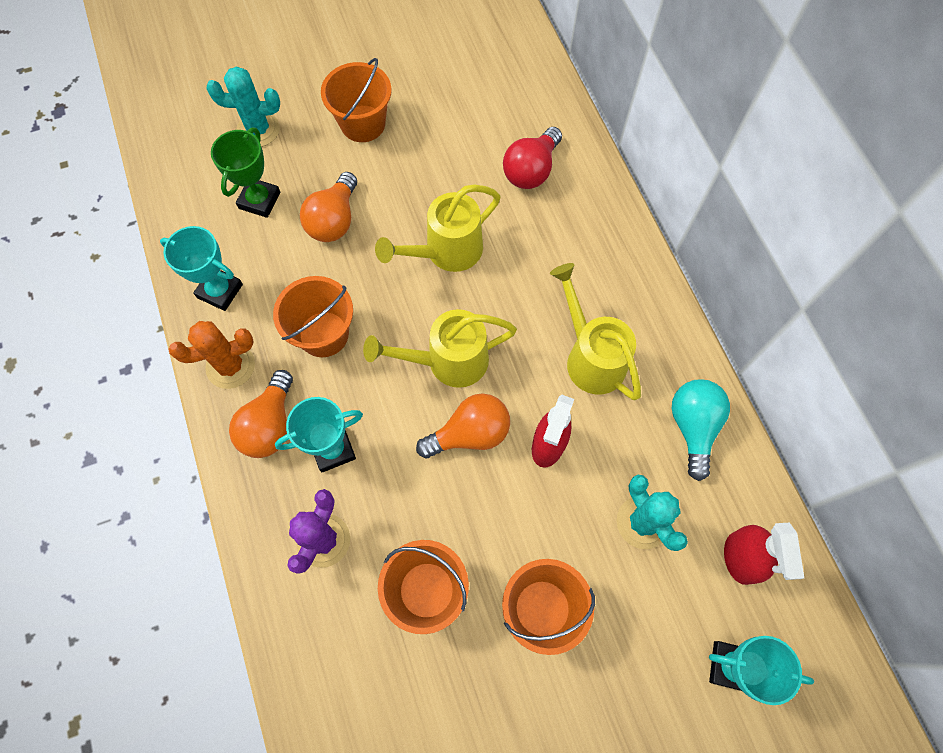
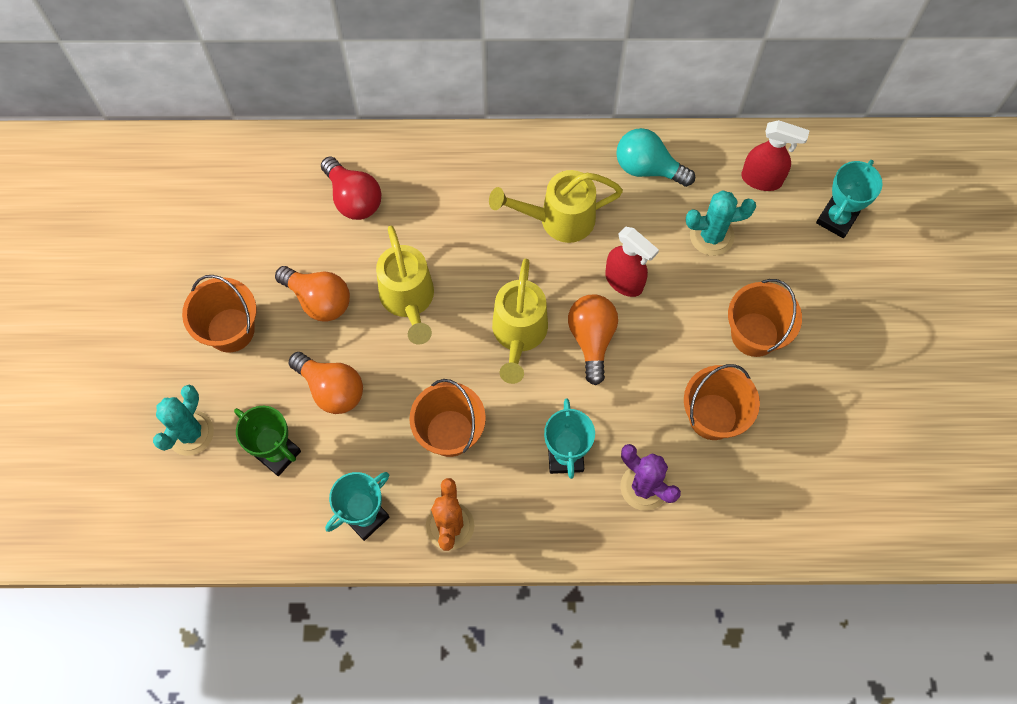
camera: 70 degrees left, 0 degrees up
orange light bulb [229,370,293,458] -> orange light bulb moved to [275,266,350,322]

